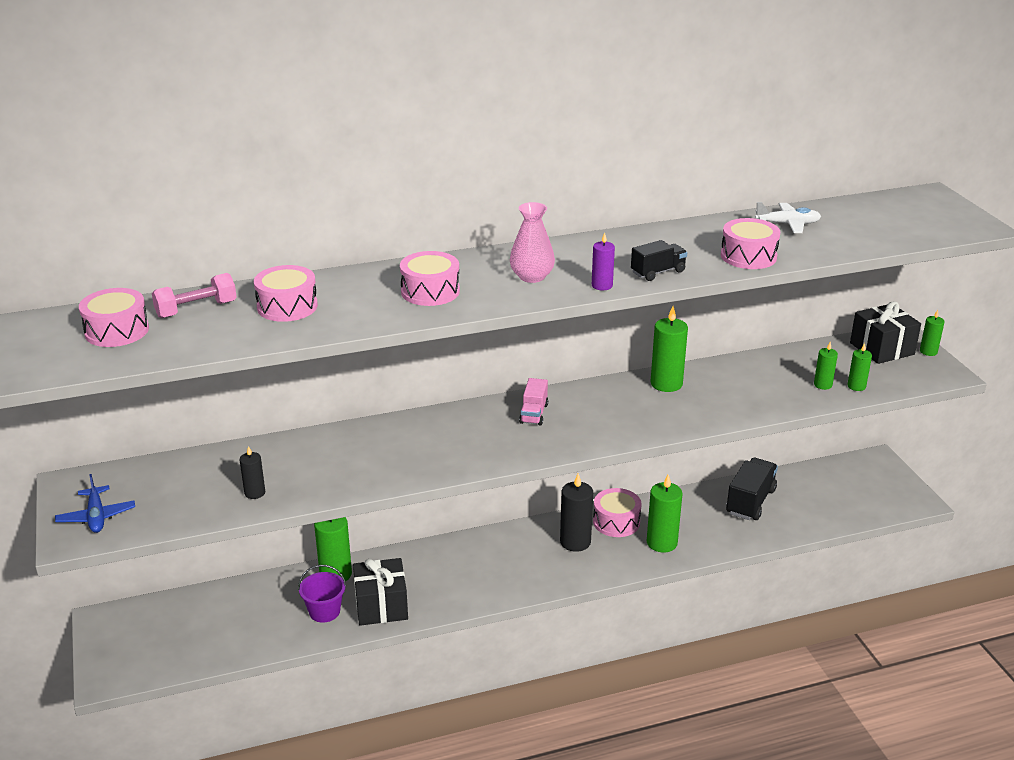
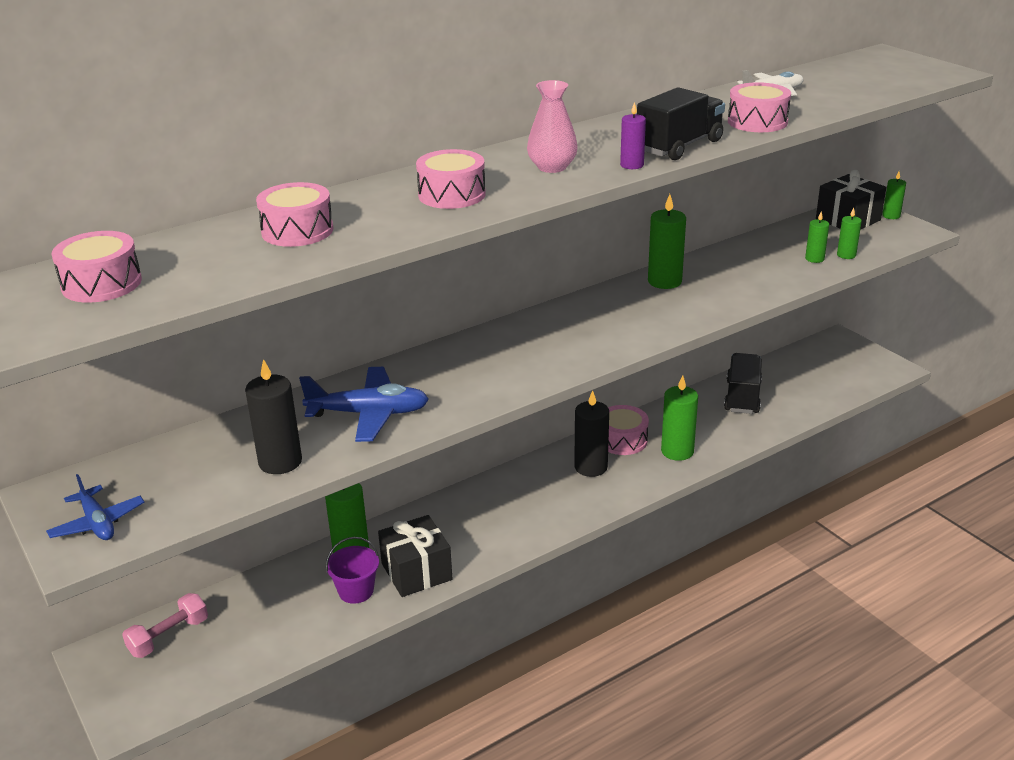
camera: 15 degrees left, 0 degrees up
pink dumbbell [152,273,237,318] -> pink dumbbell moved to [122,593,208,658]
black candle [239,446,265,499] -> black candle [245,359,302,474], size x1.77
pink truck [519,378,548,426] -> none
black truck [631,240,687,281] -> black truck [637,87,725,160], size x1.65
none -> blue plane [299,367,429,442]

